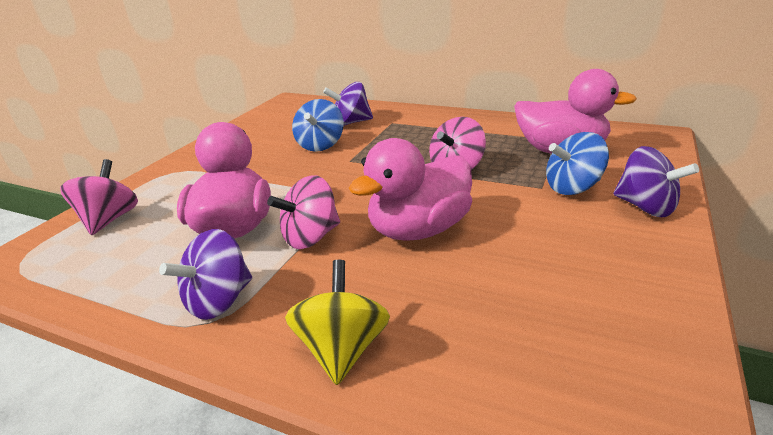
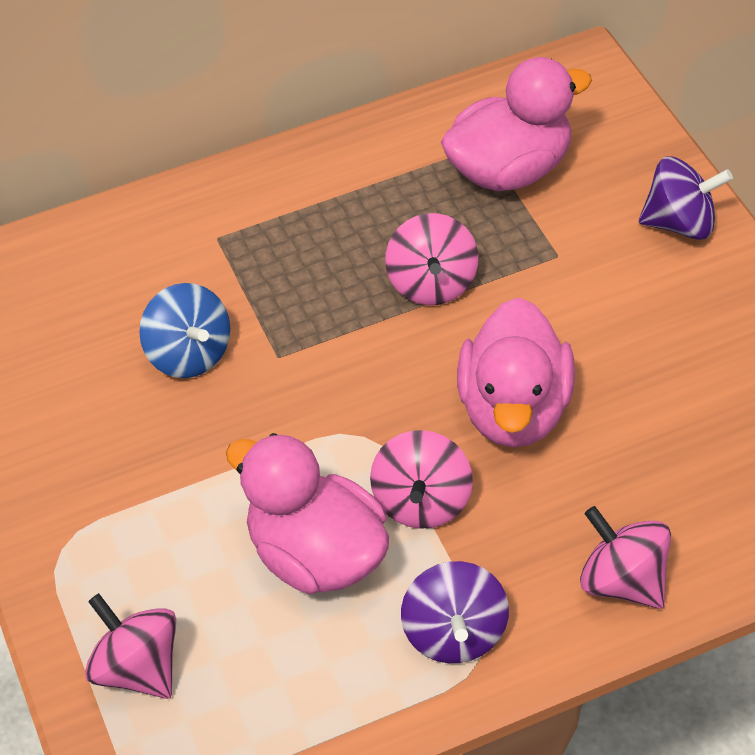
camera: 45 degrees left, 20 degrees up
yellow spinning top [285,260,390,385] -> pink spinning top [580,506,671,609]
purple spinning top [323,82,373,126] -> none
blue spinning top [546,132,609,195] -> none

